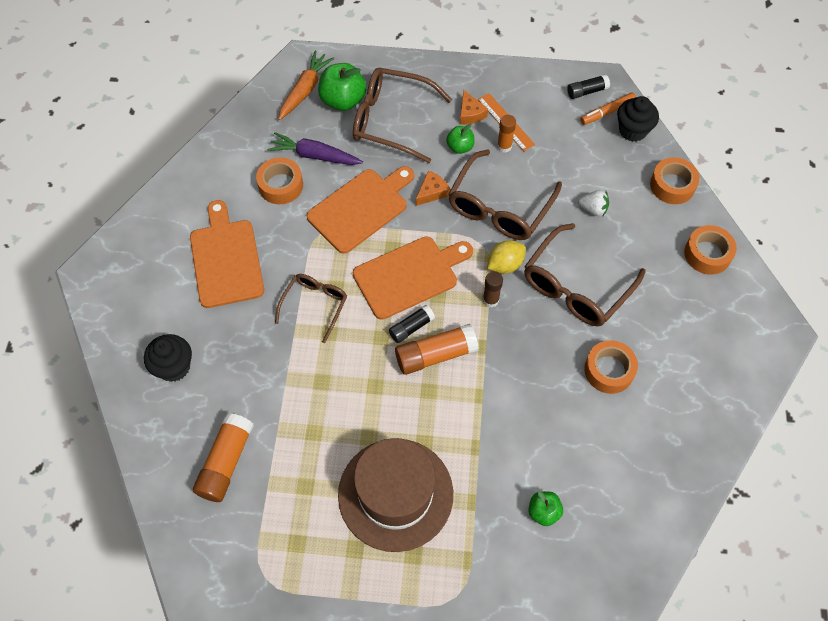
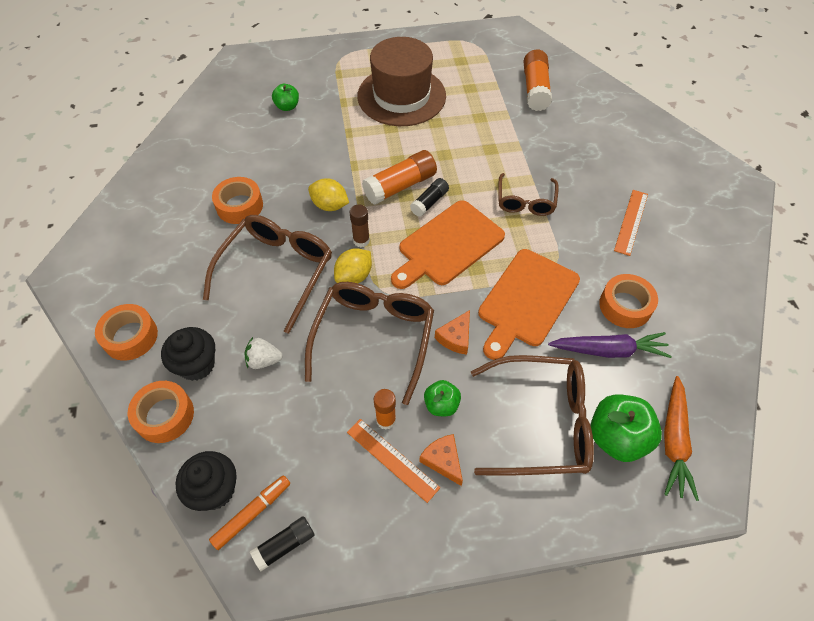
camera: 165 degrees right, 5 degrees down
black cupcake [144,334,192,382] -> black cupcake moved to [161,327,215,381]
orange cutting board [190,200,264,308] -> orange ruler [614,190,648,256]
none -> yellow lemon [308,178,349,211]

